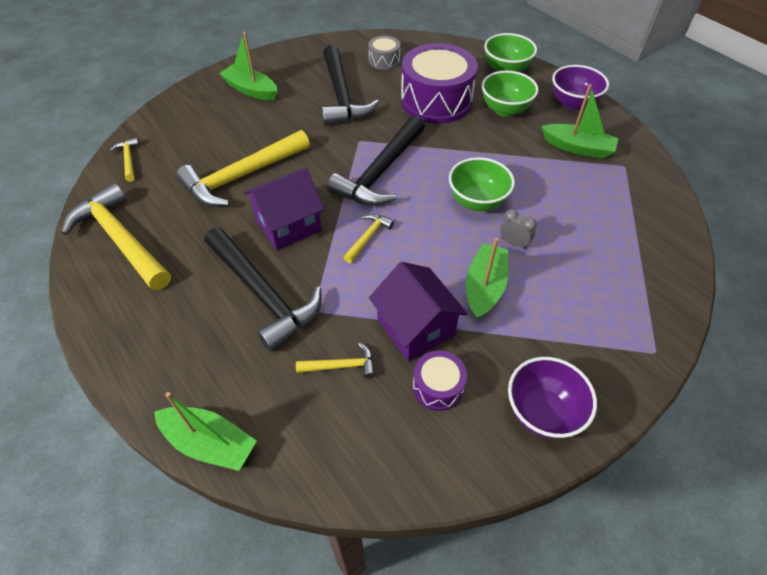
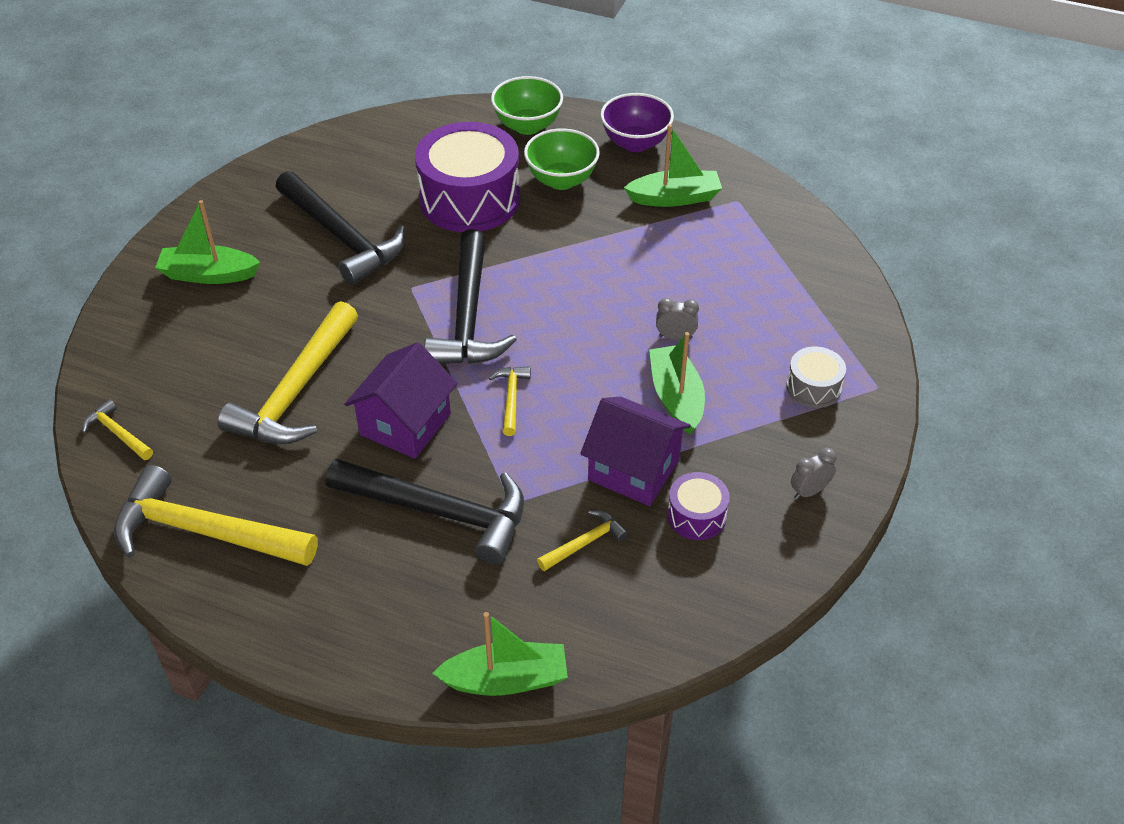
camera: 30 degrees left, 5 degrees down
grey drum [368,36,400,70] -> grey drum moved to [786,347,846,408]
green bowl [449,157,515,211] -> none
purple bowl [508,357,597,439] -> grey clock [791,448,837,499]

